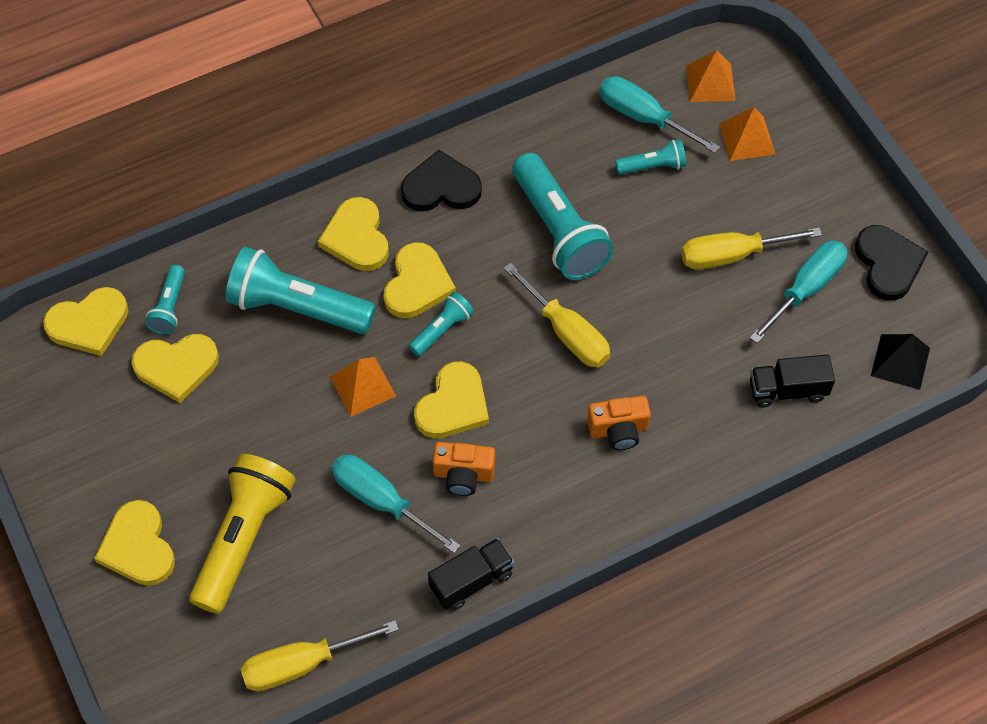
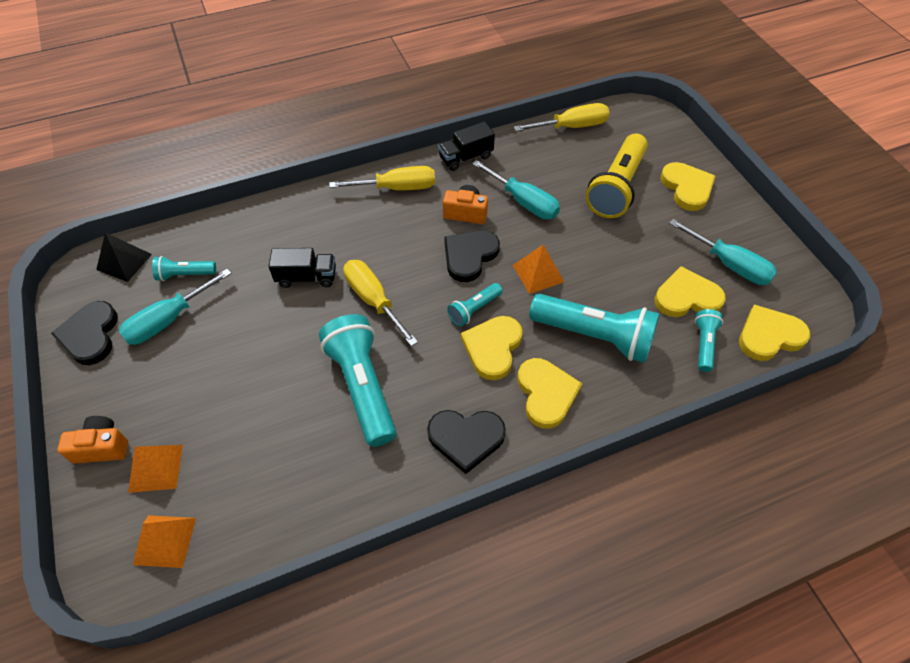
camera: 175 degrees left, 5 degrees down
yellow heart [414,361,489,438] -> black heart [444,230,500,282]
orange camera [587,395,651,451] -> orange camera moved to [58,416,128,464]
turquoise screwdriver [599,76,720,153] -> turquoise screwdriver moved to [669,219,777,285]
turquoise flashlight [615,139,686,175] -> turquoise flashlight moved to [152,256,216,281]
yellow screwdriver [681,228,822,269] -> yellow screwdriver moved to [329,166,435,190]
black truck [750,354,835,408] -> black truck moved to [268,248,336,288]

